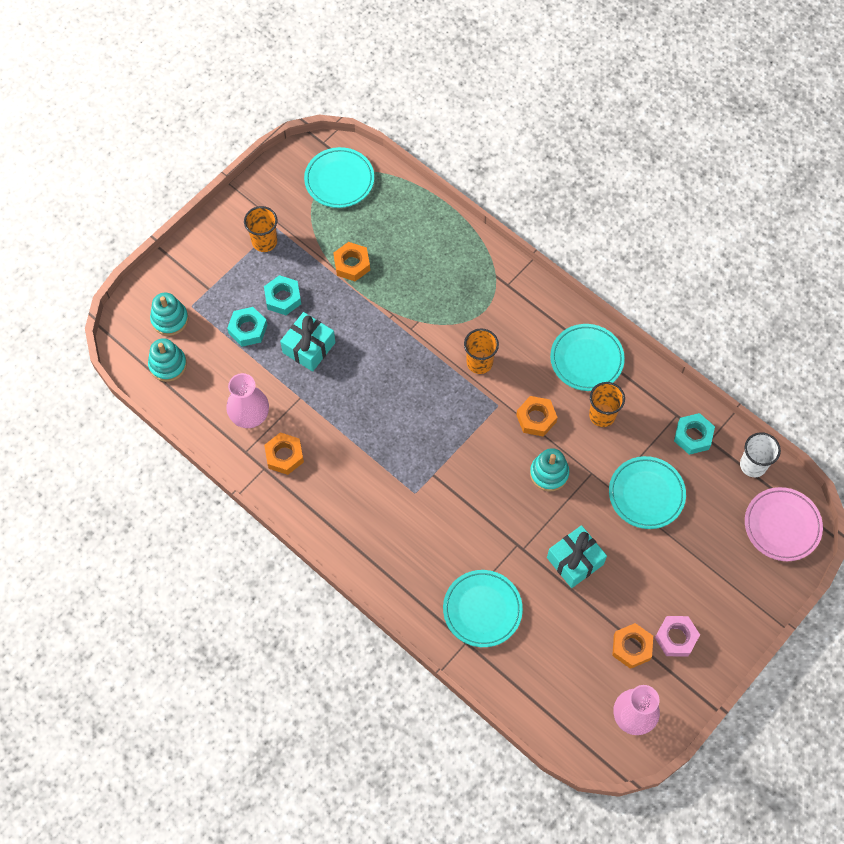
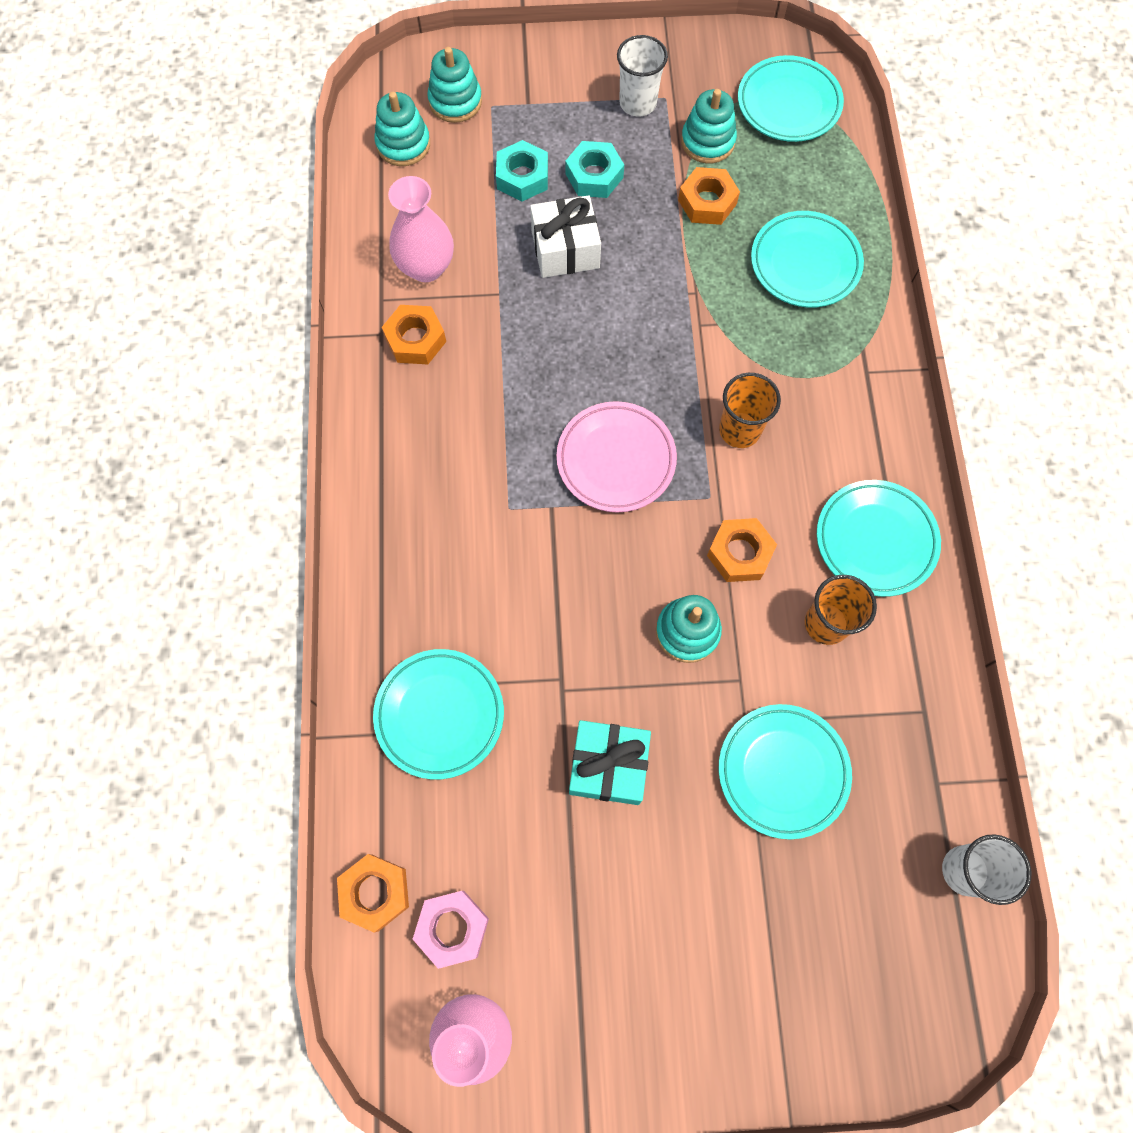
camera: 45 degrees right, 5 degrees up
orange cup [244,206,277,252] -> white cup [617,35,668,117]
turquoise gift [280,312,335,372] -> white gift [530,195,601,278]
orange nut [612,623,653,669] -> orange nut moved to [337,854,409,932]
pink nut [655,616,700,657] -> pink nut moved to [413,891,489,969]
turquoise nut [674,413,715,455] -> none
pink plate [745,487,823,561] -> pink plate moved to [557,401,677,512]
none -> turquoise stacking toy [681,89,737,163]
none -> turquoise plate [751,211,864,308]

